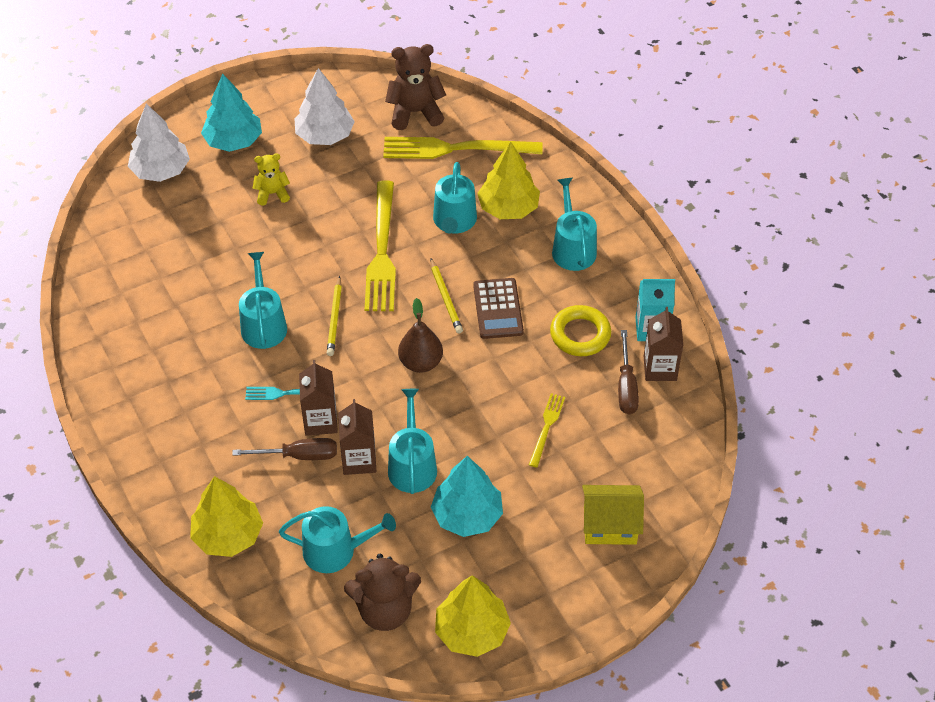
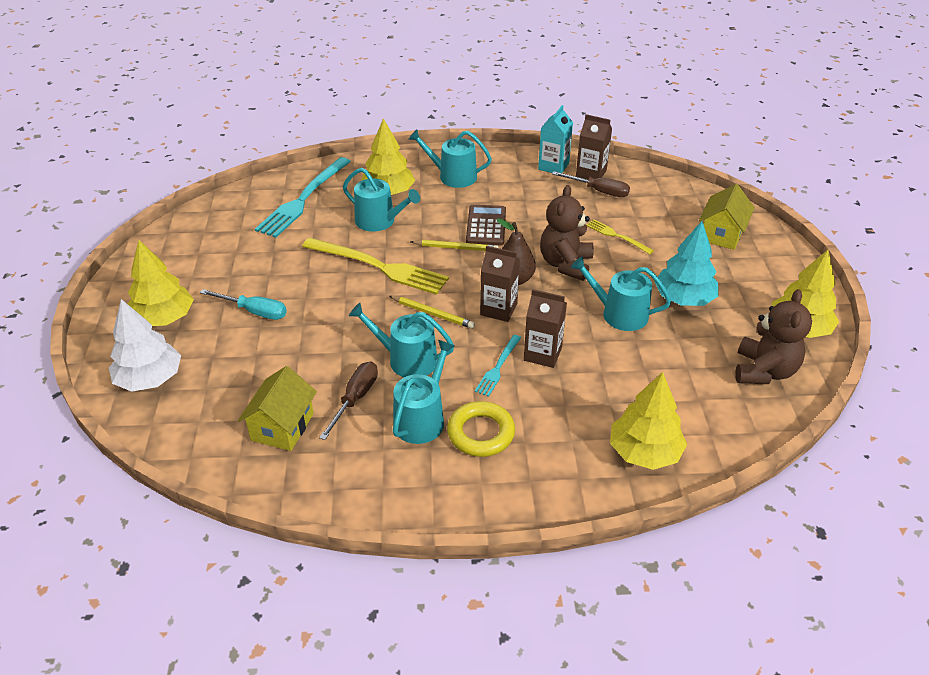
camera: 65 degrees left, 10 degrees down
turquoise tree [201,74,262,152] -> yellow tree [128,240,194,326]
brown screwdriver [232,438,337,460] -> brown screwdriver moved to [319,362,378,440]
yellow teddy bear [252,153,290,206] -> turquoise screwdriver [200,289,287,320]
turquoise watering can [279,506,396,573] -> turquoise watering can moved to [393,340,455,444]
white tree [294,68,355,145] -> none
brown carton [338,399,376,475] -> brown carton moved to [480,246,520,322]
yellow fork [383,137,543,159] -> turquoise fork [255,157,351,238]
brown teddy bear [385,44,446,130] -> brown teddy bear moved to [540,185,594,281]
brown calculator [473,278,524,339] -> brown calculator turned 105 degrees counterclockwise [466,205,506,245]
yellow ring [550,305,611,356] -> yellow ring moved to [447,401,515,457]
none -> yellow house [238,366,317,451]

